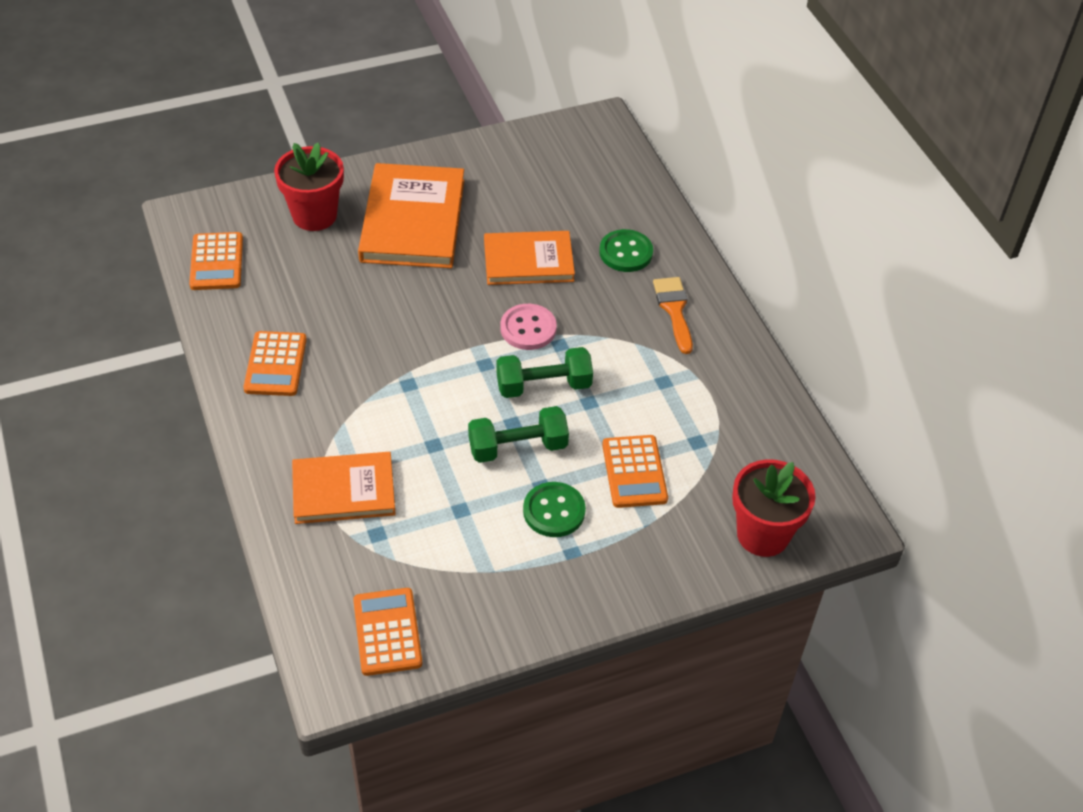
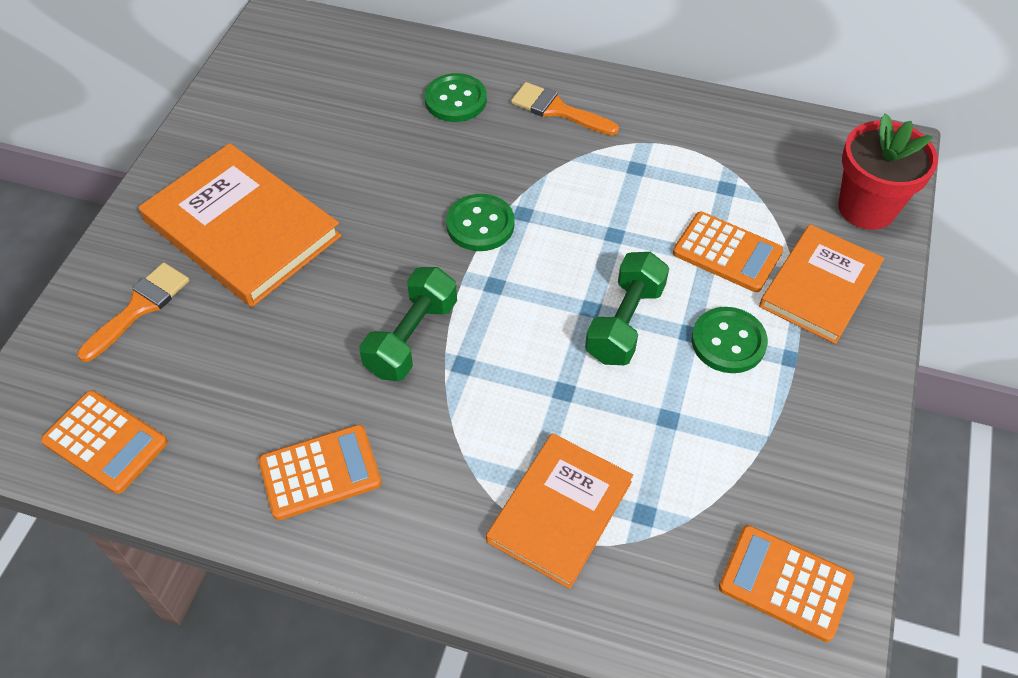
camera: 50 degrees left, 5 degrees up
orange calculator [243,331,307,396] -> orange calculator turned 60 degrees counterclockwise [258,424,382,520]
red flower pot [274,142,344,231] -> orange brush [77,262,190,362]
orange book [484,231,575,285] -> orange book moved to [759,224,884,344]
green dumbbell [496,347,593,398] -> green dumbbell moved to [359,267,457,381]
pink button [500,304,557,350] -> green button [446,194,515,251]

